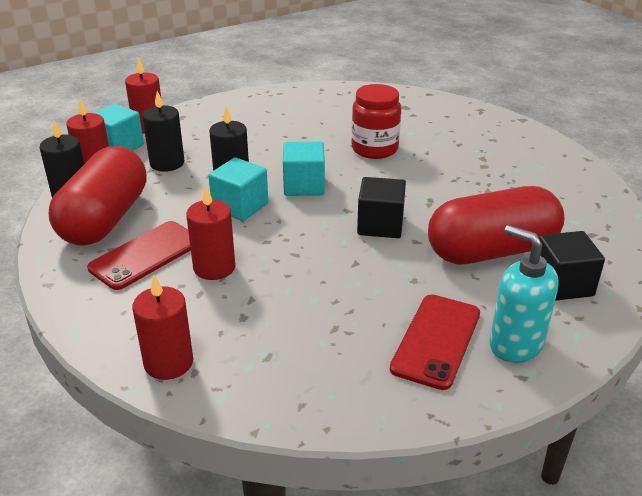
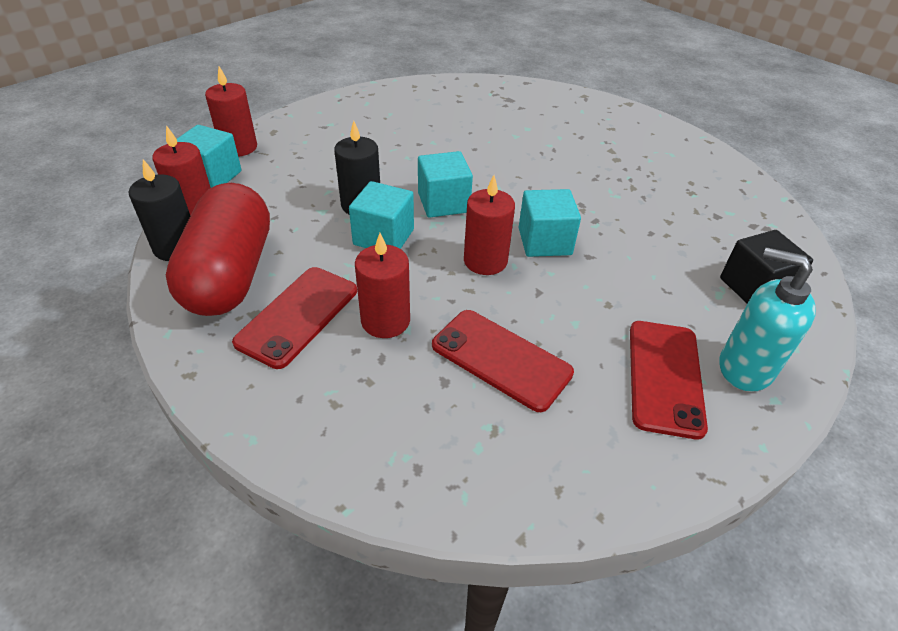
camera: 15 degrees left, 10 degrees up
red candle [132,275,193,380] -> red candle moved to [464,175,515,275]
black candle [142,91,184,172] -> none
red jar [351,84,401,159] -> none
black cube [357,177,406,238] -> turquoise cube [519,189,581,257]
red capsule [428,186,565,265] -> none
none -> red phone [432,310,574,412]

